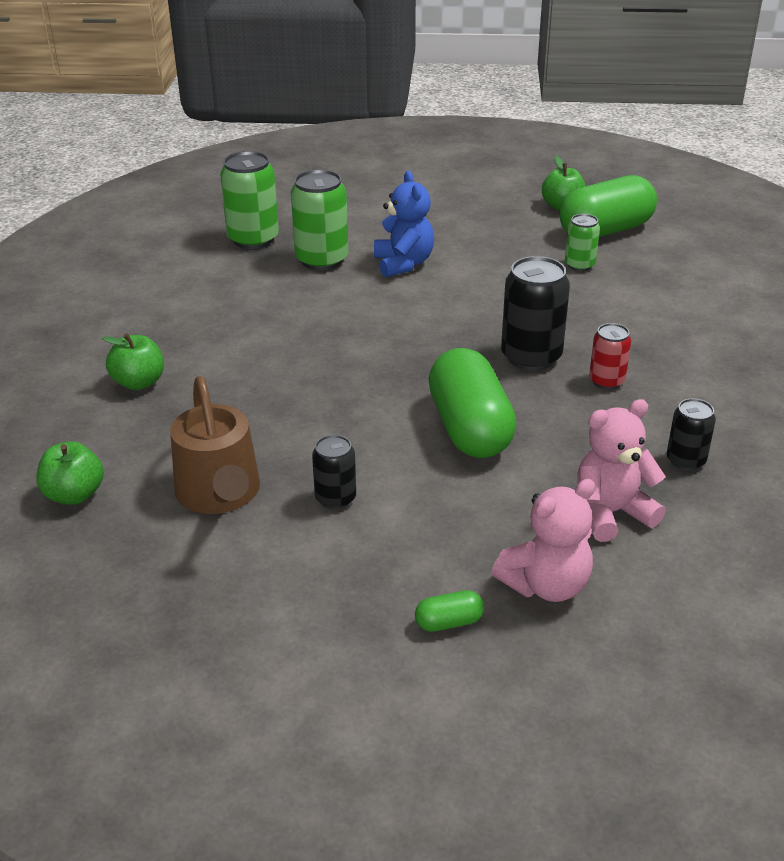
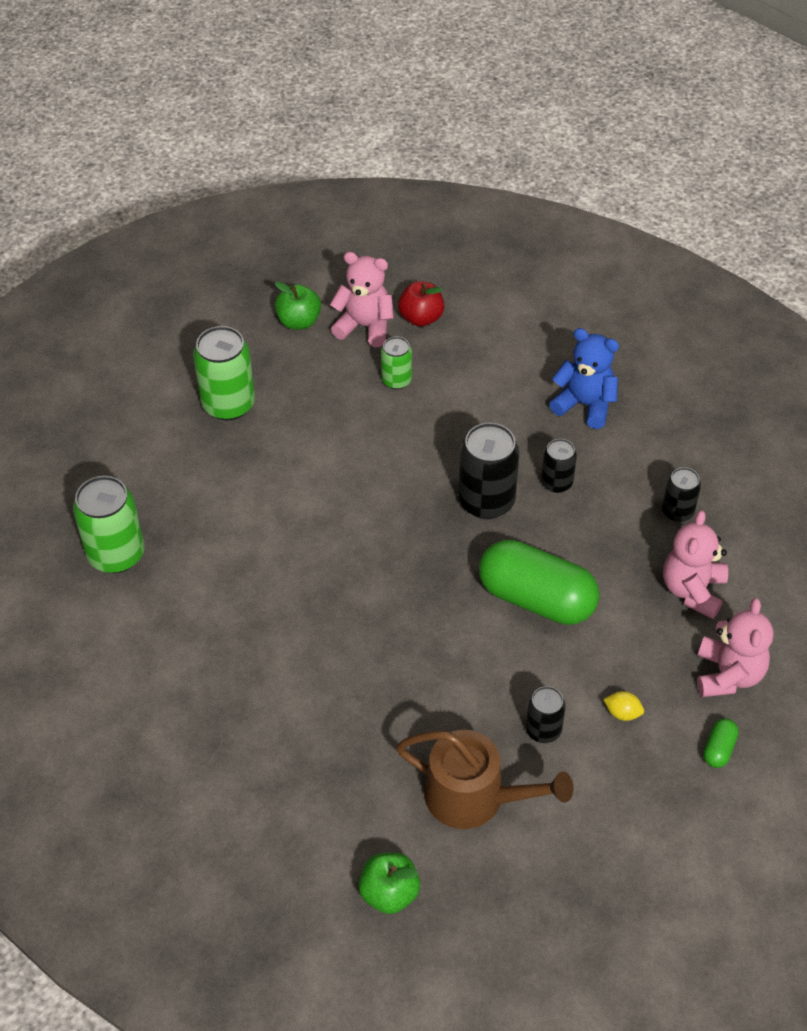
camera: 50 degrees left, 15 degrees up
green apple [102,333,164,390] -> none
green can [291,169,348,270] -> green can moved to [193,326,255,421]
blue teddy bear [374,171,434,277] -> blue teddy bear moved to [549,328,619,429]
green capsule [559,175,657,237] -> pink teddy bear [330,252,394,347]
red can [589,323,631,389] -> black can [541,439,577,493]
none -> red apple [398,281,444,327]
none -> yellow lemon [603,691,644,721]

